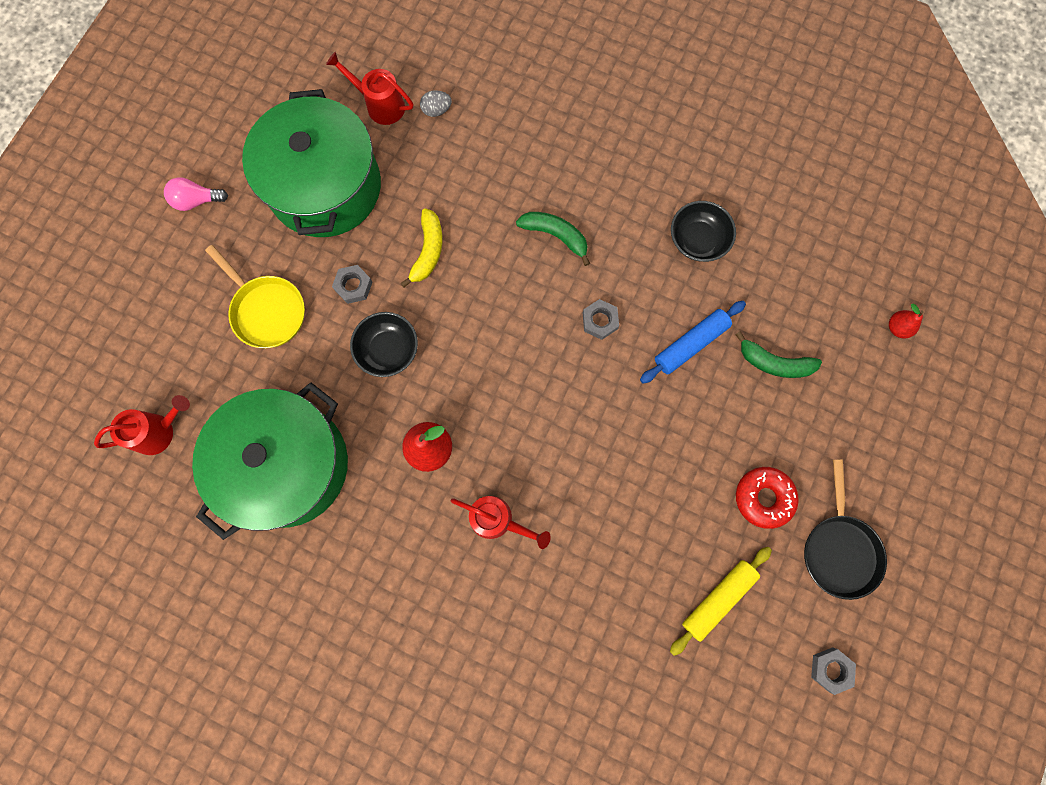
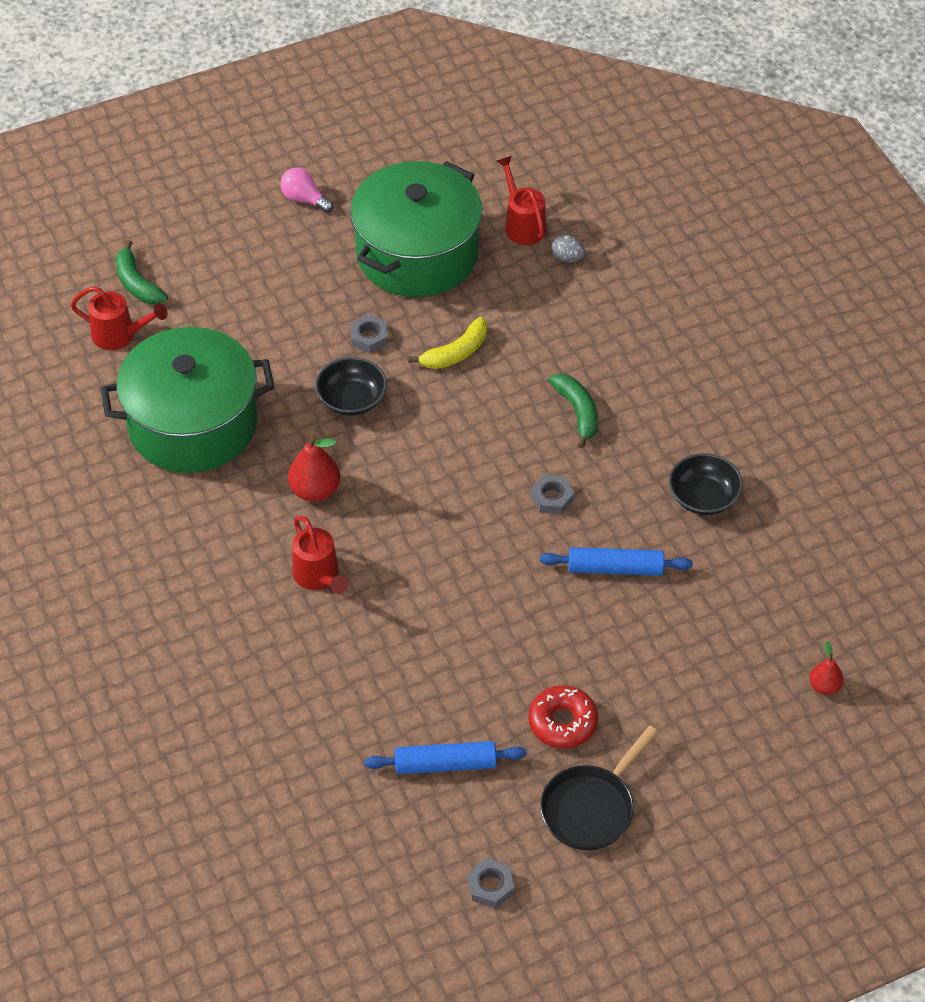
camera: 40 degrees right, 25 degrees down
yellow pan [205,245,305,348] -> none
yellow rolling pin [670,547,772,656] -> blue rolling pin [364,741,526,774]
green banana [735,332,822,378] -> green banana moved to [115,240,168,304]

